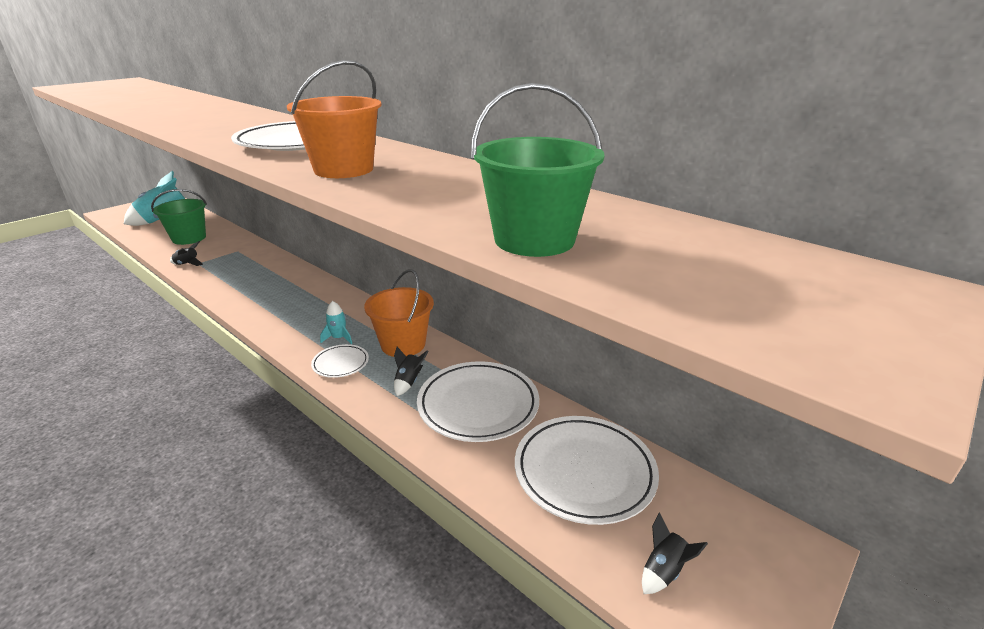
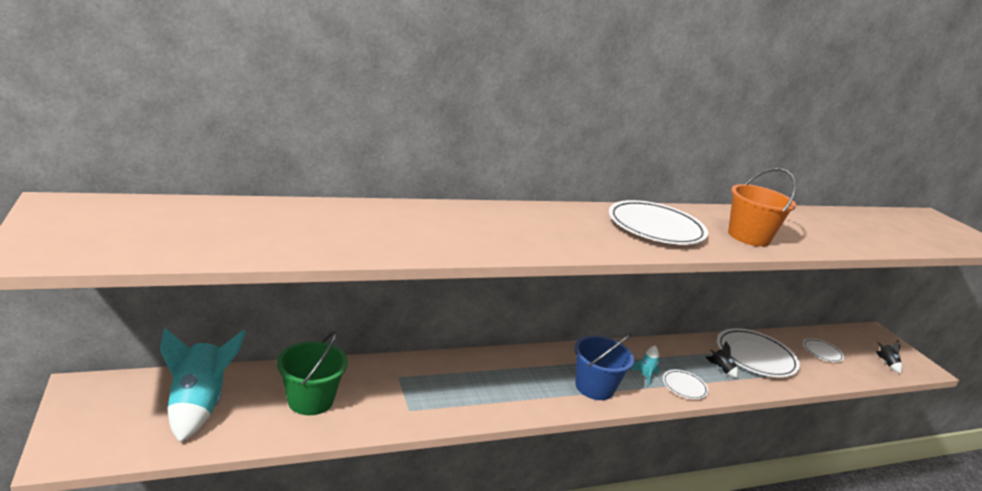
camera: 65 degrees left, 5 degrees down
black rocket [170,241,203,266] -> none
orange bucket [364,269,434,357] -> none
green bucket [471,83,605,257] -> none
white plate [515,416,659,525] -> white plate [803,338,844,362], size x0.51
none -> blue bucket [574,334,634,400]

